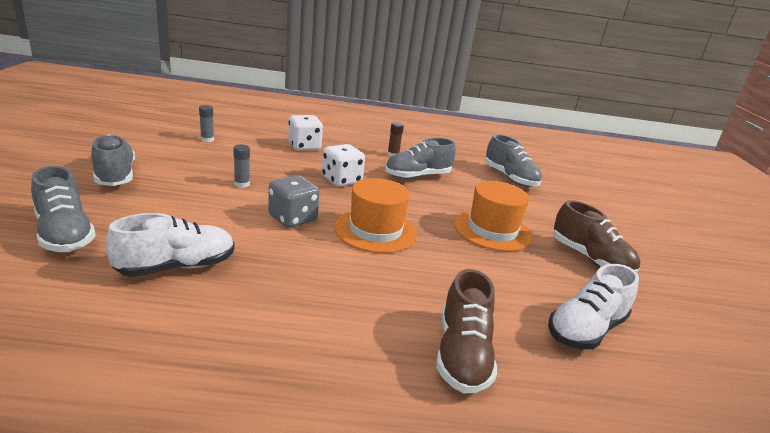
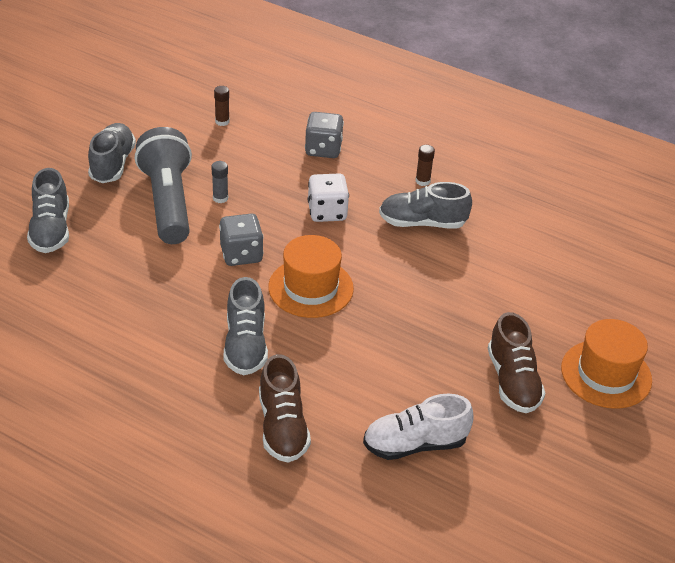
camera: 30 degrees right, 15 degrees up
white shoe [105,213,235,277] -> none
grey glue stick [199,105,214,142] -> brown glue stick [214,86,230,126]
white dice [288,115,323,150] -> grey dice [305,112,344,158]
brown shoe [436,269,497,393] -> brown shoe turned 45 degrees counterclockwise [259,354,311,463]
orange hat [454,181,532,251] -> orange hat moved to [561,319,652,409]
grey shoe [485,134,542,187] -> grey shoe moved to [224,277,268,375]
none -> grey flashlight [135,127,192,244]

